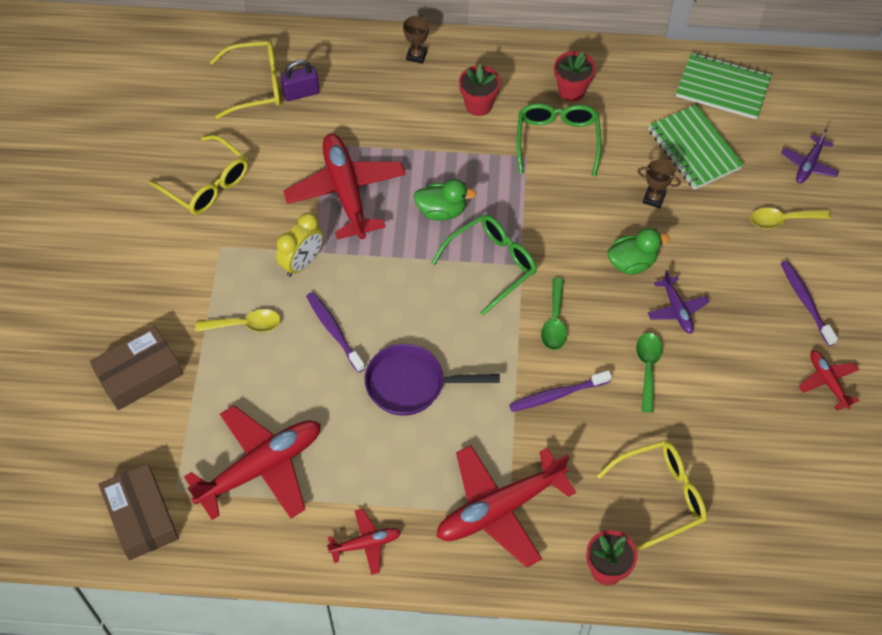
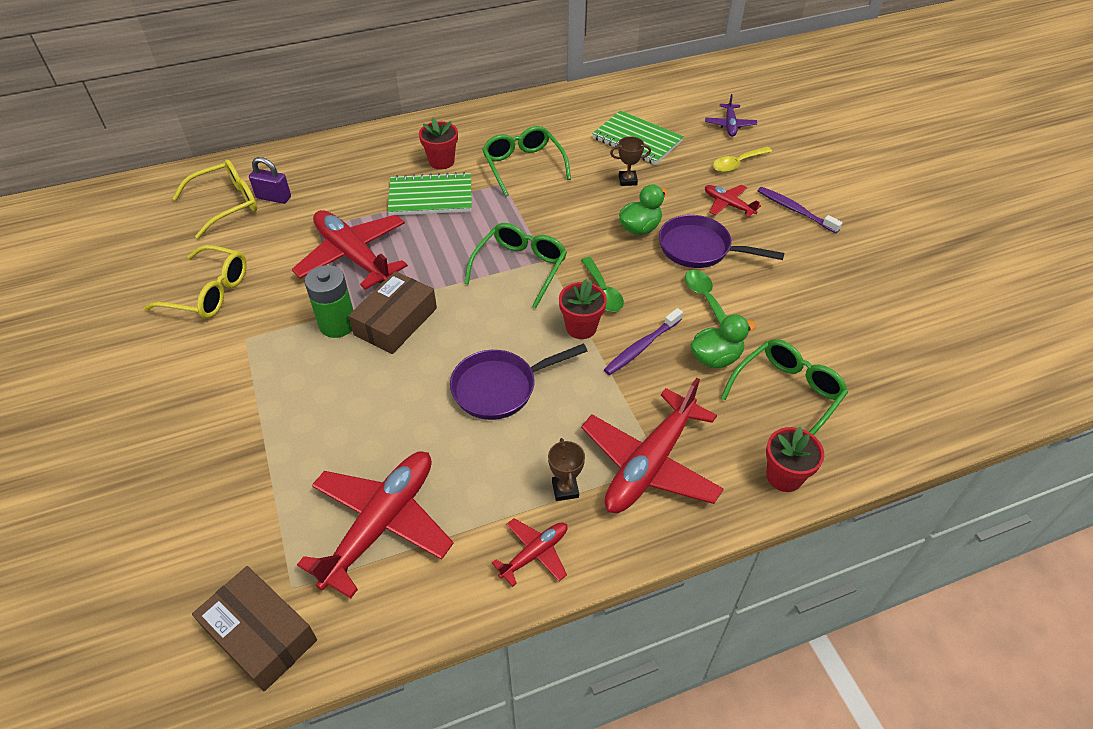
camera: 25 degrees left, 10 degrees down
brown box [90,326,183,410] -> brown box moved to [348,271,437,354]
yellow spoon [195,309,281,332] -> none
yellow clock [276,213,323,277] -> green battery [305,265,353,338]
purple padlock [281,59,319,101] -> purple padlock turned 60 degrees clockwise [249,157,291,204]
purple toothbrush [306,292,365,373] -> none
brown trophy [403,15,429,64] -> brown trophy moved to [548,438,585,501]
green duck [414,179,476,221] -> green duck moved to [690,314,756,368]
red flower pot [554,51,596,102] -> red flower pot moved to [559,279,607,339]
yellow glasses [597,440,707,551] -> green glasses [721,339,848,435]
purple plane [648,270,709,334] -> purple pan [659,215,784,268]
green notebook [676,53,772,119] -> green notebook moved to [388,172,472,216]
red plane [799,351,860,411] -> red plane moved to [705,185,761,217]

